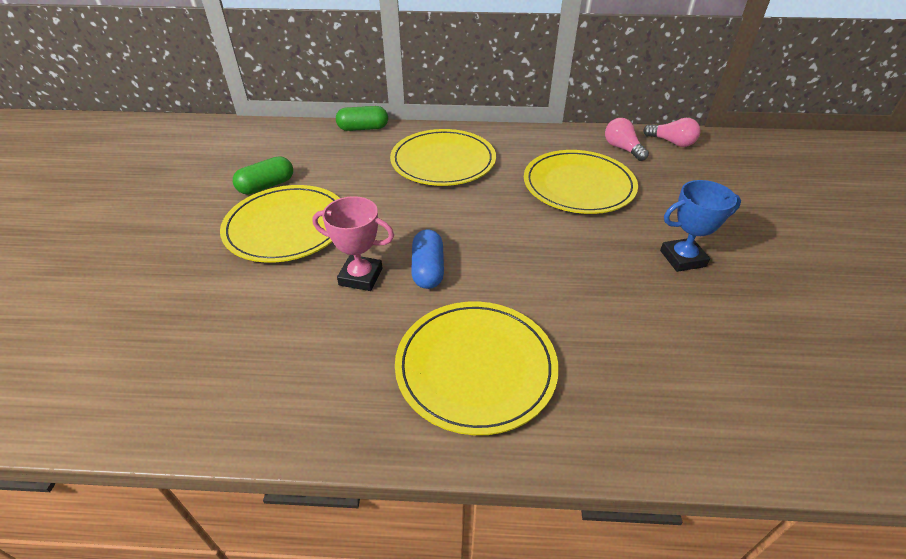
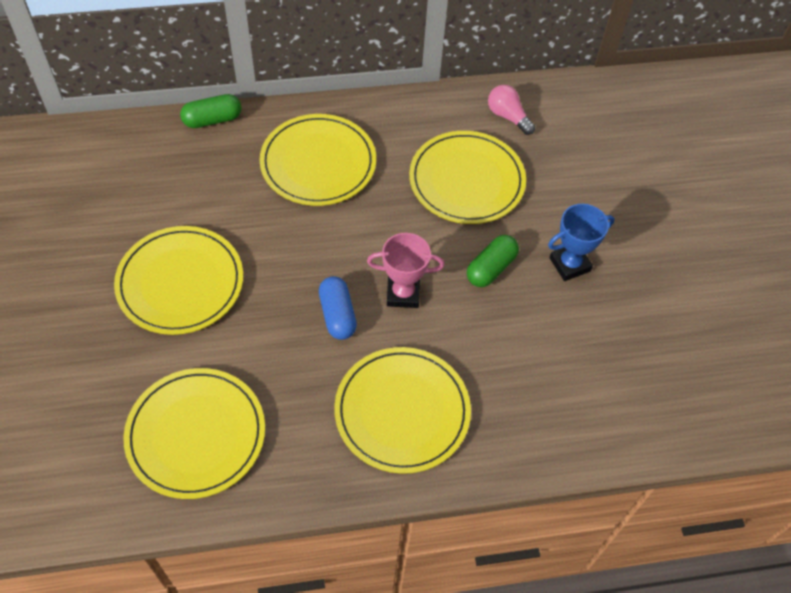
camera: 15 degrees left, 15 degrees up
green capsule [233,156,293,195] -> green capsule moved to [467,235,519,287]
pink trophy [312,196,394,291] -> pink trophy moved to [367,233,444,308]
pink light bulb [643,118,701,147] -> none
none -> yellow plate [123,368,265,499]

